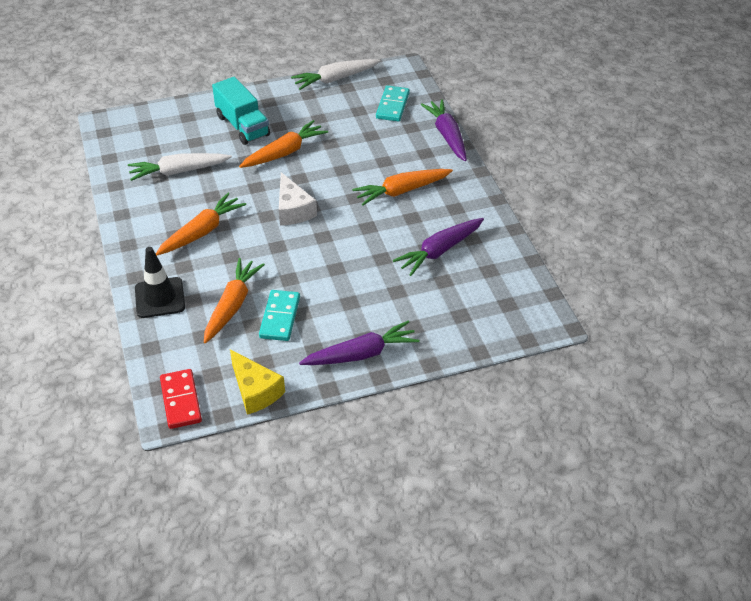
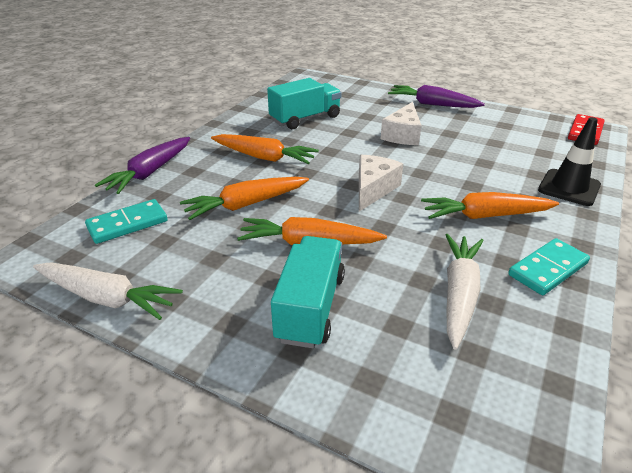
camera: 135 degrees left, 10 degrees down
white carrot [128,153,232,181] -> white carrot turned 105 degrees counterclockwise [446,234,484,350]
orange carrot [204,258,265,343] -> orange carrot moved to [180,177,309,220]
yellow cheese [230,350,285,415] -> none
turquoise domino [259,290,300,341] -> turquoise domino moved to [508,238,590,295]
purple carrot [393,218,484,276] -> turquoise truck [267,78,341,129]
none -> white cheese [381,102,422,145]

